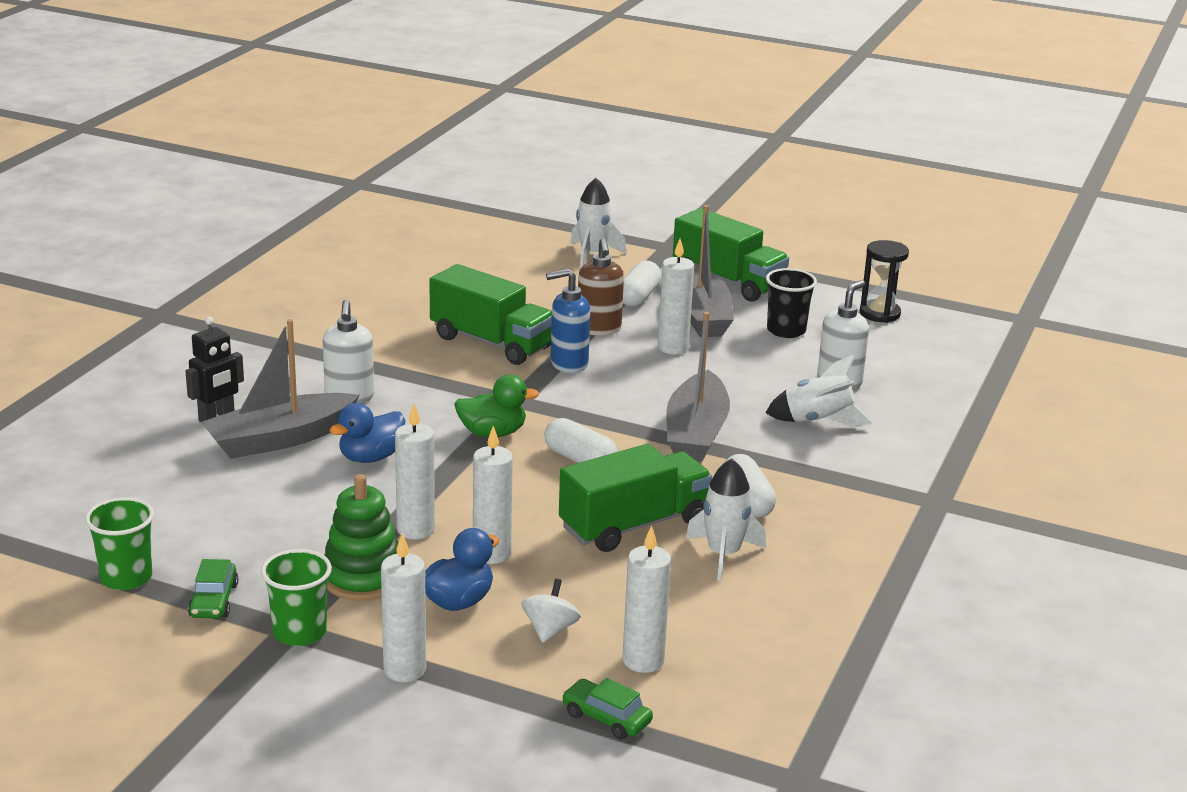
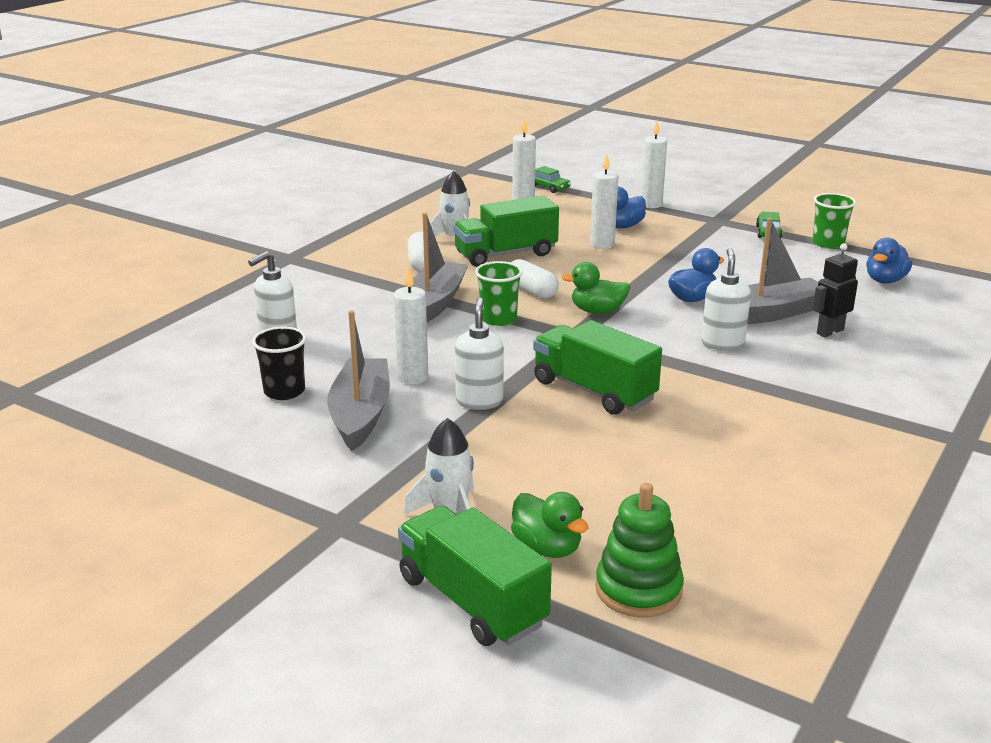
camera: 170 degrees left, 0 degrees up
green cup [261,549,332,646] -> green cup moved to [475,261,523,326]
green stacking toy [324,474,398,601] -> green stacking toy moved to [595,483,684,618]
white candle [395,404,435,539] -> none
white spinning top [521,579,581,643] -> none
blue soap dispenser [546,269,590,373] -> none
brown soap dispenser [578,238,624,336] -> white soap dispenser [455,298,504,410]
white capsule [623,261,661,307] -> none
green truck [673,208,789,302] -> green truck moved to [398,506,552,646]
white rocket [766,355,873,426] -> none
black hourglass [860,240,909,323] -> none
none -> green duck [511,492,588,558]
none -> blue duck [866,237,912,284]

